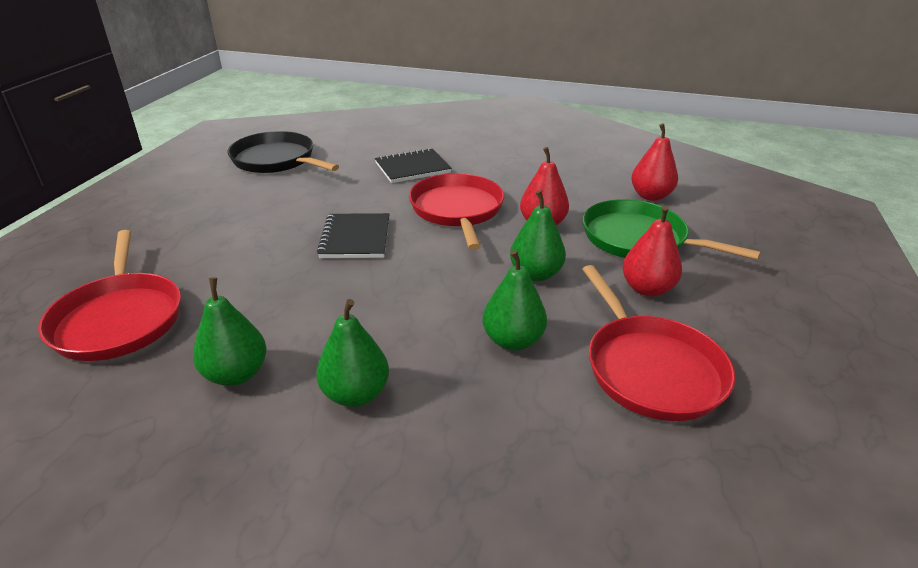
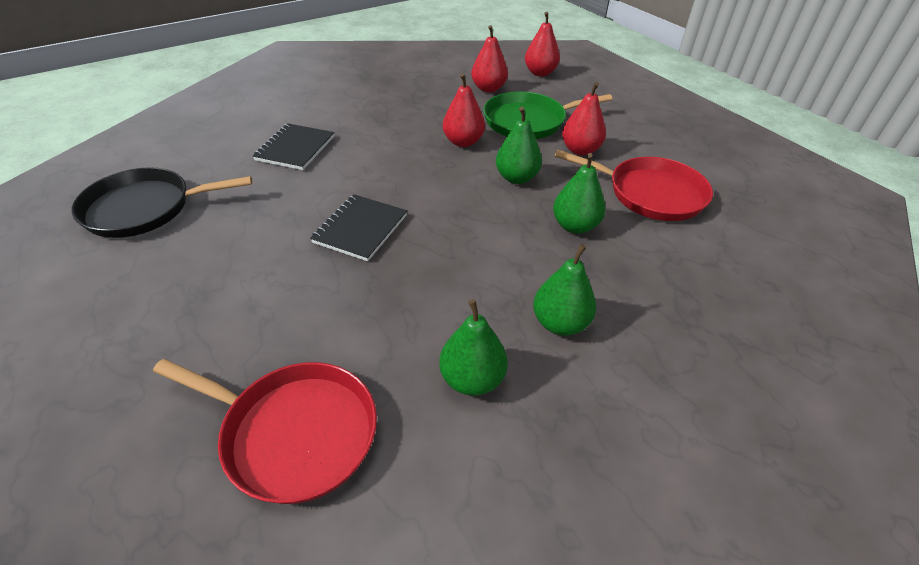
camera: 50 degrees left, 10 degrees up
black notebook [317,213,390,258] -> black notebook turned 75 degrees clockwise [310,194,407,261]
red pan [409,173,505,250] -> none
none -> red pear [525,12,560,76]

